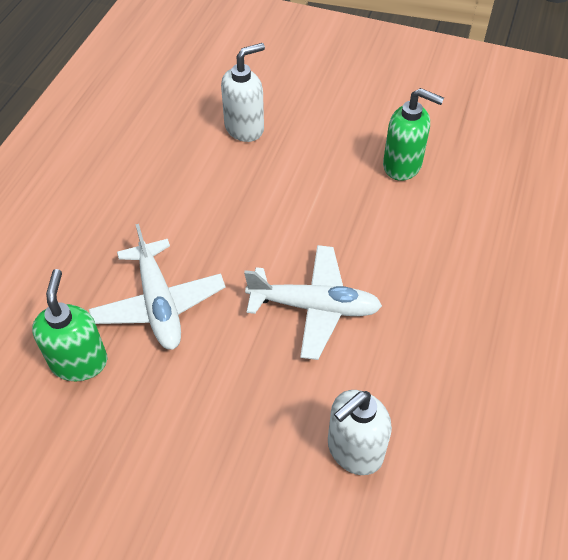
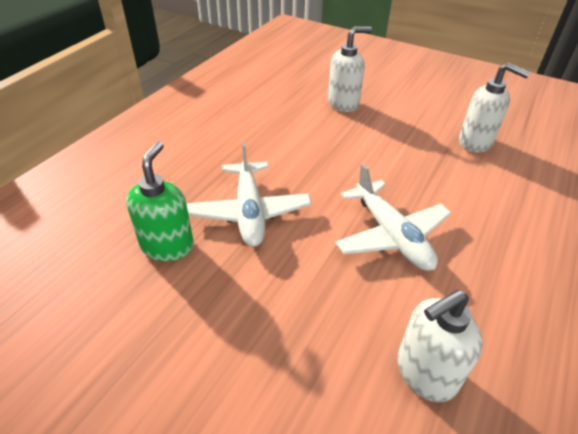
camera: 10 degrees right, 10 degrees down
white plane [244,245,382,360] -> white plane turned 45 degrees clockwise [335,164,451,271]
green soap dispenser [383,88,444,181] -> white soap dispenser [459,63,530,152]

